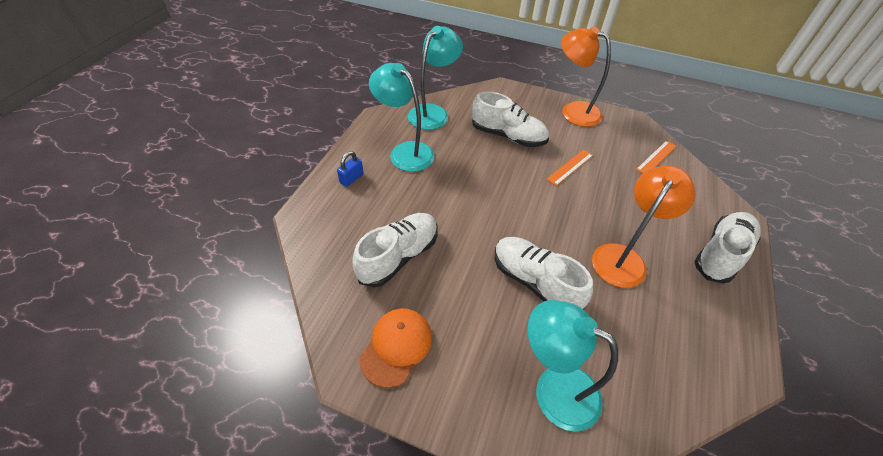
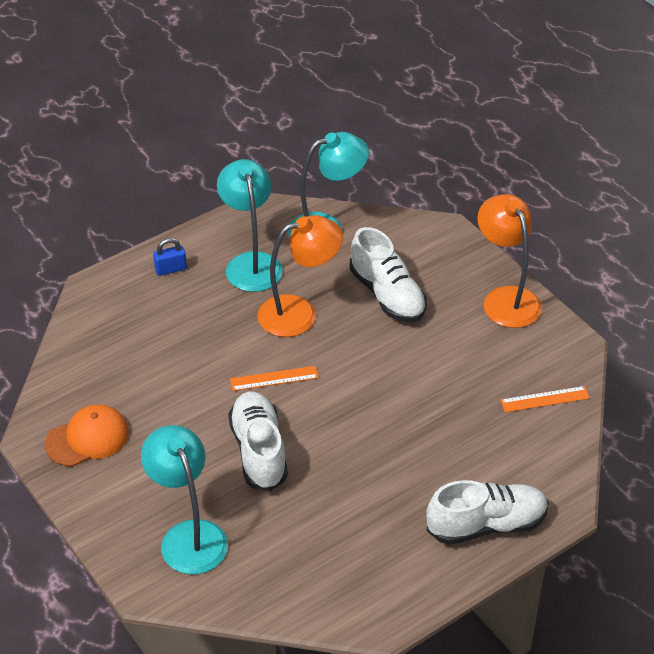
camera: 35 degrees right, 5 degrees down
white shoe [352,213,437,287] -> none
orange ruler [546,149,593,186] -> orange ruler moved to [230,366,319,391]
orange lamp [592,165,696,288] -> orange lamp moved to [257,215,343,337]

